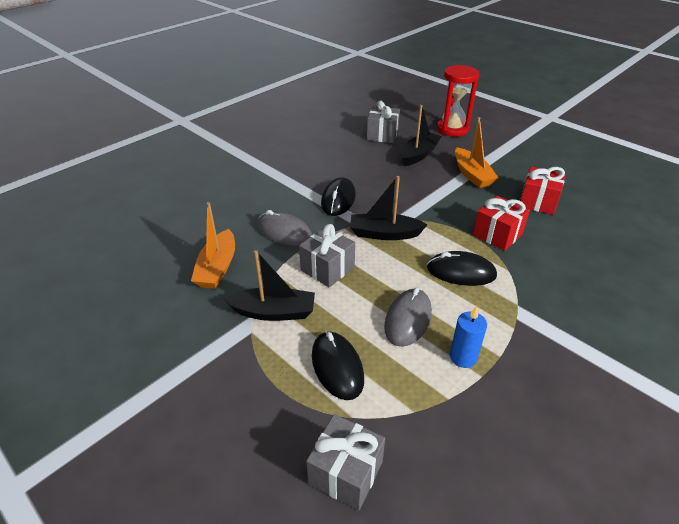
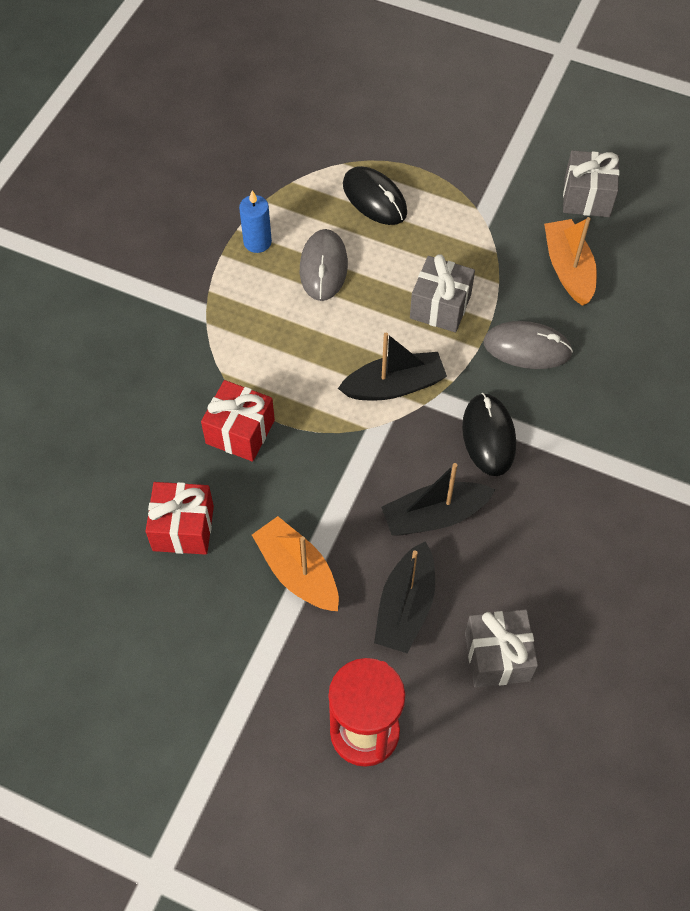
camera: 160 degrees right, 20 degrees up
black boat [224,250,315,321] -> black boat moved to [381,463,496,536]
grey gift [306,414,385,510] -> grey gift moved to [563,150,620,217]
black mouse [427,251,497,286] -> none

